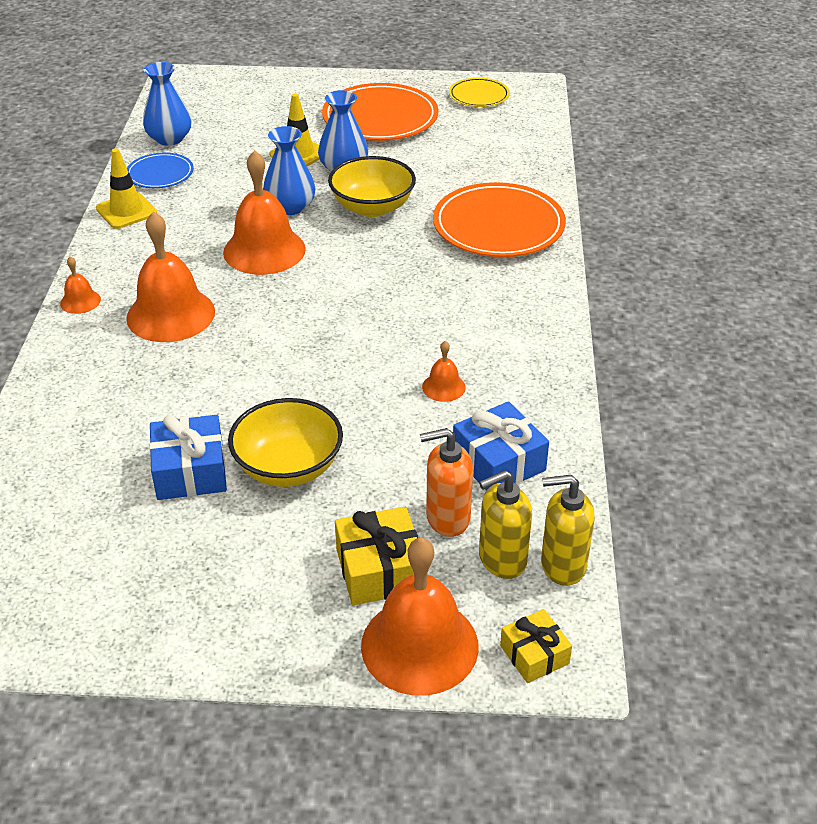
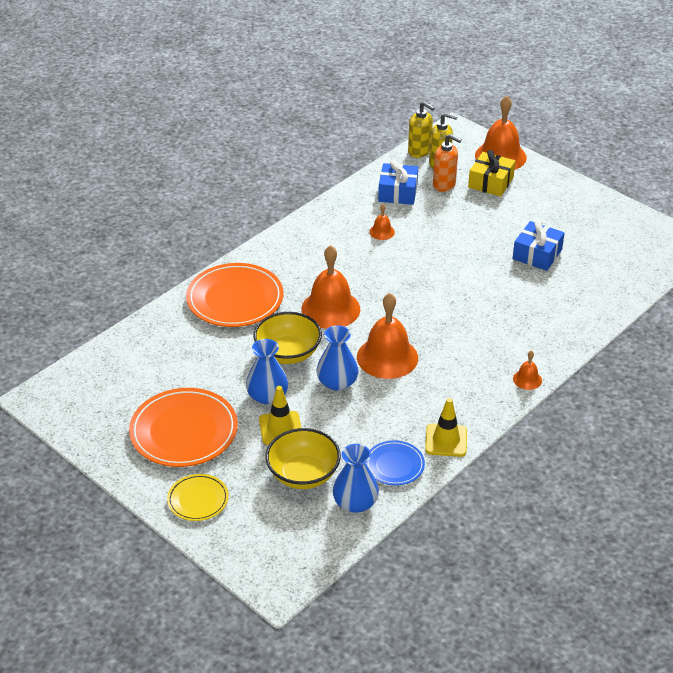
camera: 140 degrees left, 0 degrees up
orange bell [126,211,215,342] -> orange bell moved to [301,245,360,329]
yellow bowl [228,398,343,487] -> yellow bowl moved to [265,428,341,489]
yellow plate [449,78,510,107] -> yellow plate moved to [167,474,229,521]
yellow gift [500,609,572,683] -> none

